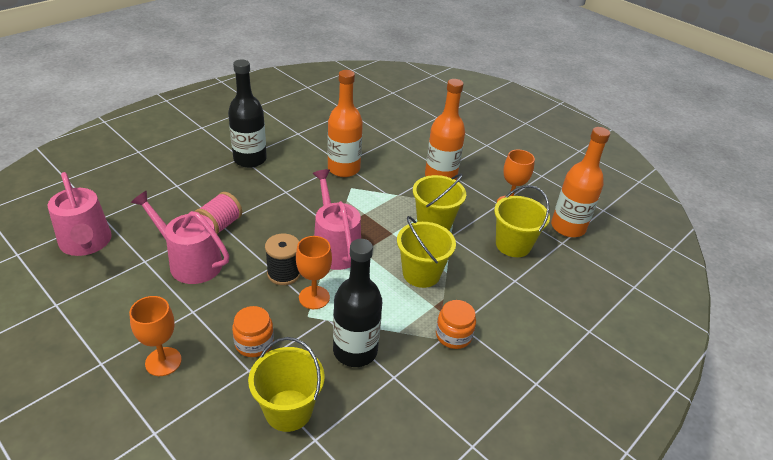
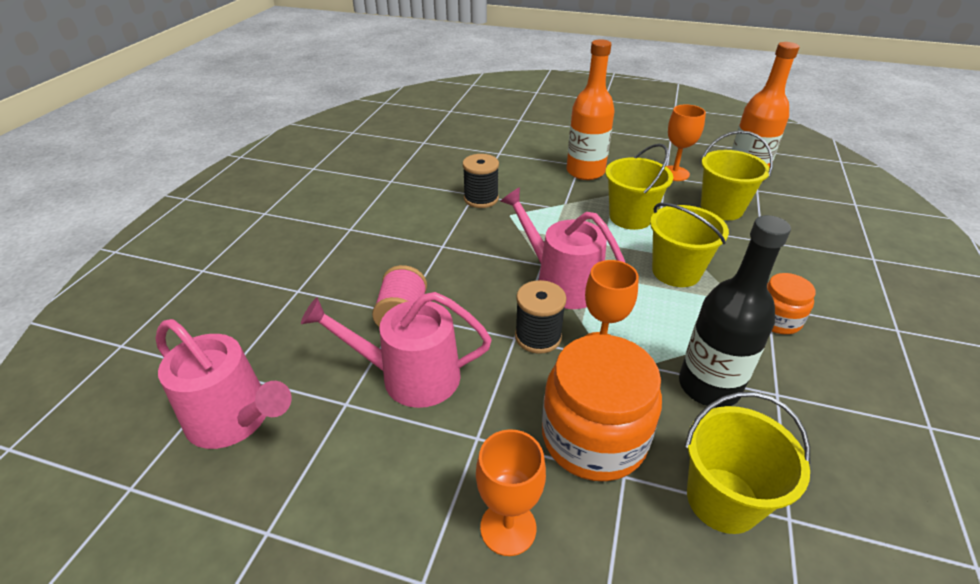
camera: 25 degrees left, 0 degrees up
black bottle [228,59,267,168] -> none
orange jar [232,306,274,357] -> orange jar [542,334,662,481], size x1.86
orange bottle [327,70,363,177] -> black spool [463,154,499,208]

